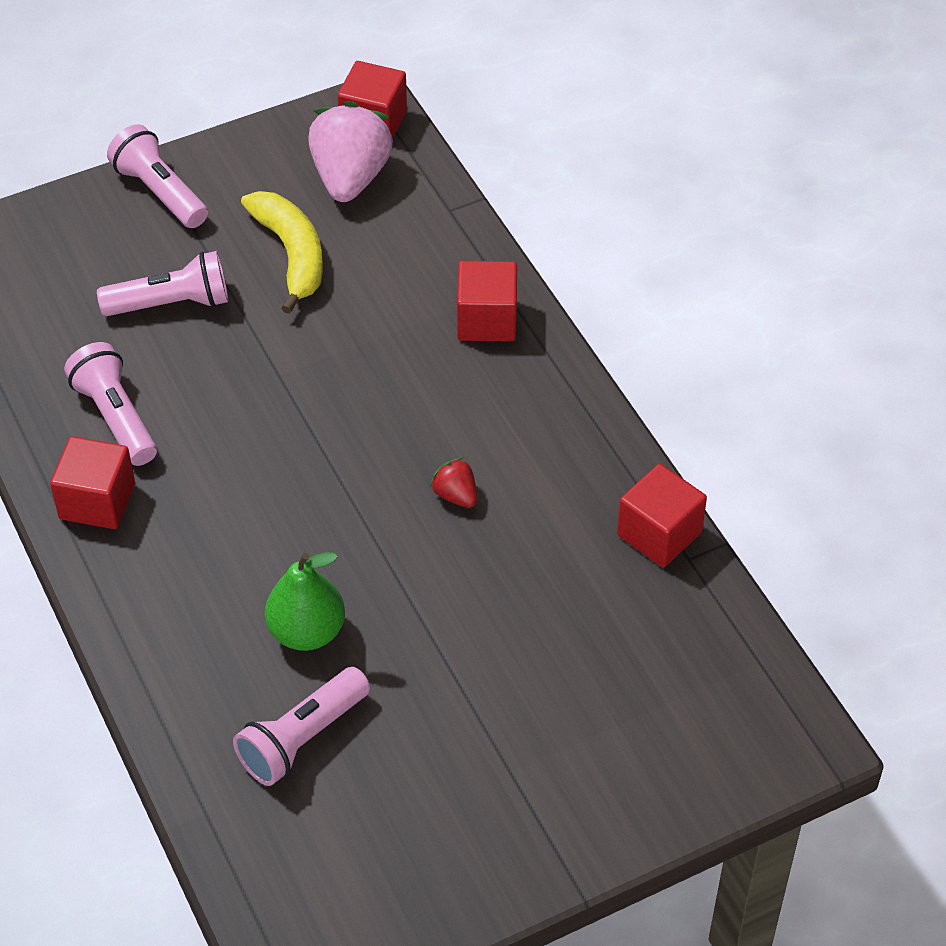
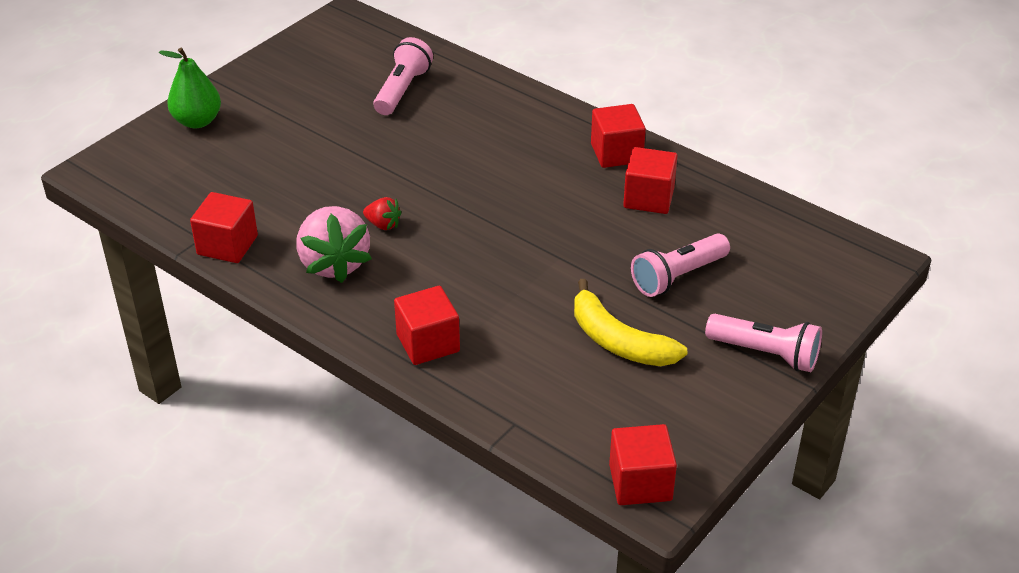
camera: 155 degrees right, 10 degrees down
pink flashlight [64,342,157,466] -> red cube [623,147,678,214]
green pear [265,552,345,651] -> green pear moved to [159,48,221,128]
pink strawberry [308,101,393,202] -> pink strawberry moved to [297,206,372,283]

